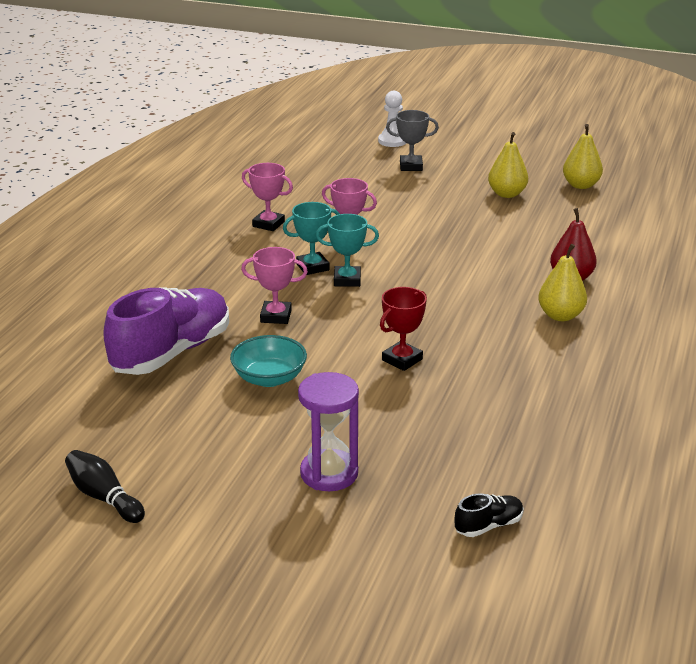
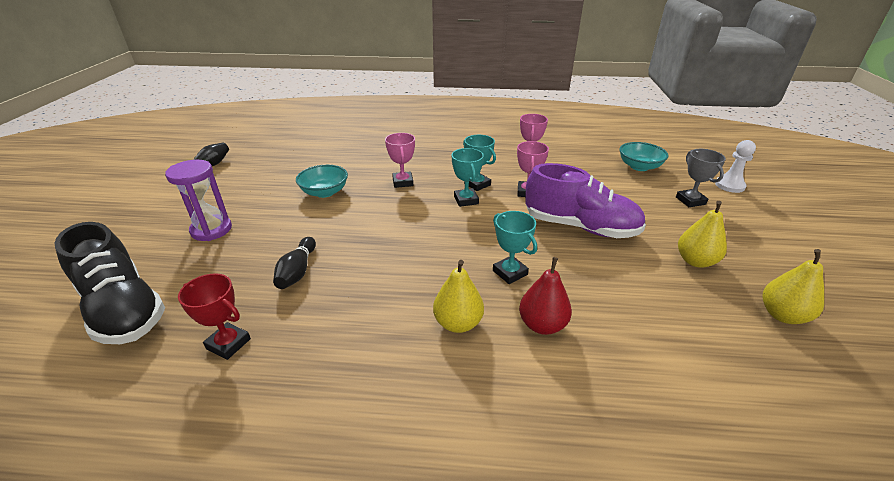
camera: 75 degrees right, 5 degrees up
purple shoe [103,288,229,375] -> purple shoe moved to [525,163,646,238]
red trophy [380,287,427,371] -> red trophy moved to [178,273,251,360]
black shoe [455,494,524,537] -> black shoe [54,222,165,344], size x2.38
none -> black bowling pin [273,237,316,289]
none -> turquoise trophy [493,211,537,284]
none -> turquoise bowl [620,142,669,171]

